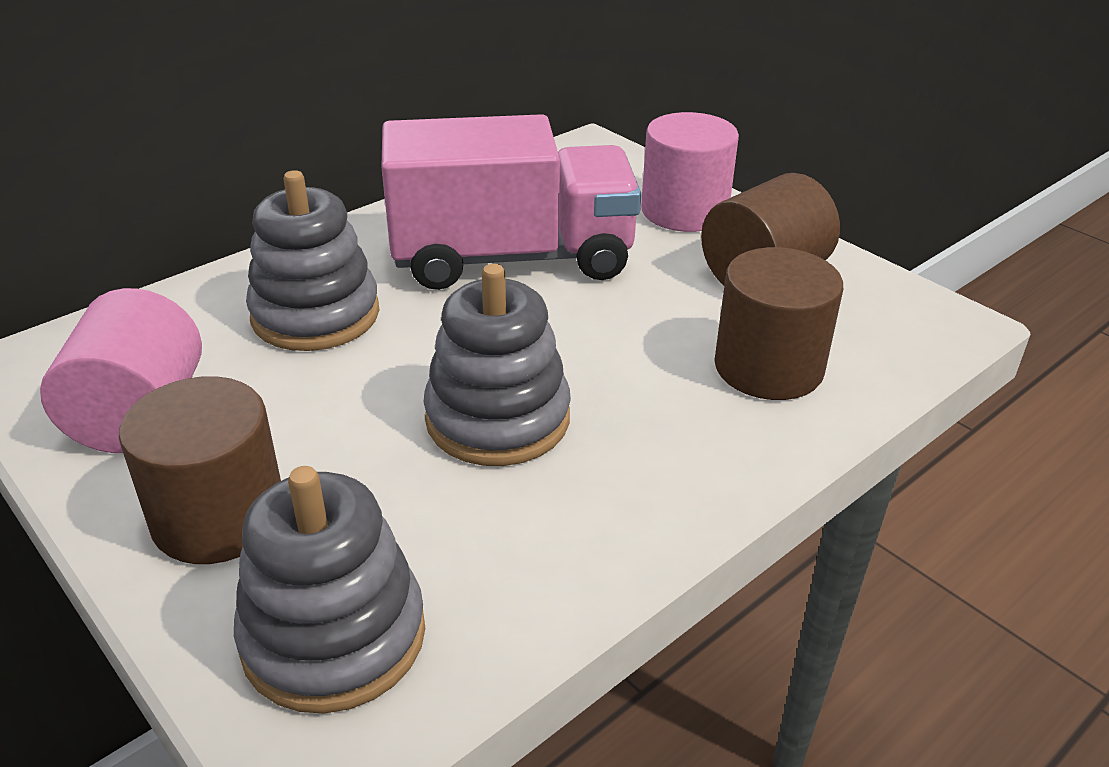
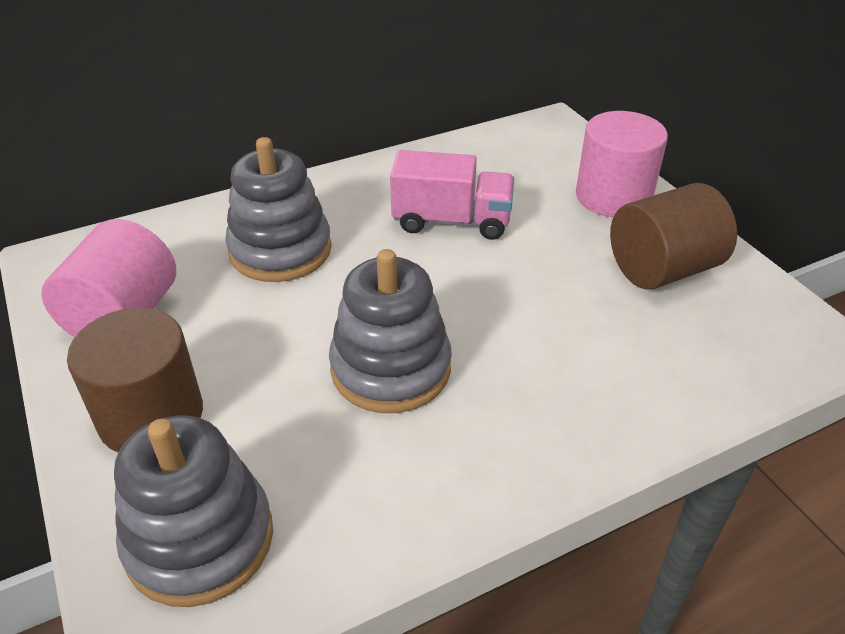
camera: 15 degrees right, 5 degrees up
pink truck [382,114,641,290] -> pink truck [390,150,514,240], size x0.59
brown cylinder [714,247,843,400] -> none

